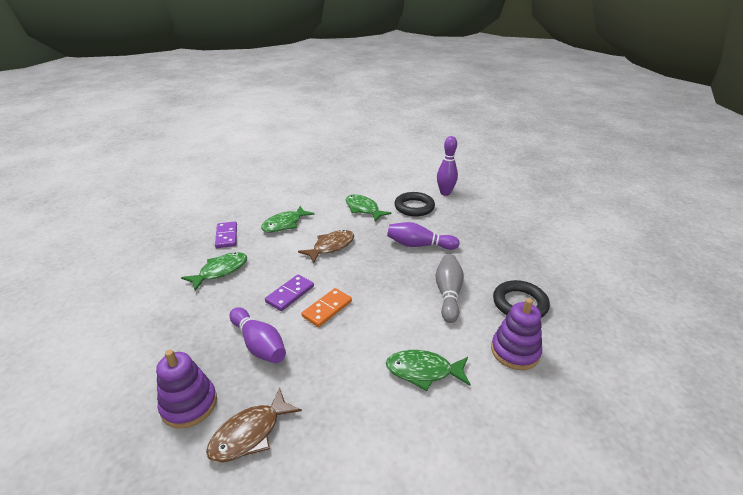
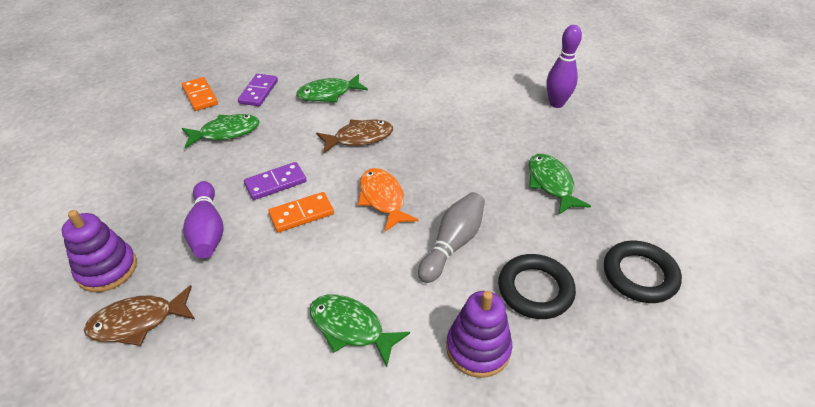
camera: 25 degrees right, 10 degrees up
green fish [346,195,391,221] -> green fish moved to [529,154,591,215]
purple bowling pin [387,222,460,250] -> none
black ring [394,192,435,217] -> black ring moved to [604,240,682,303]
none -> orange domino [182,77,218,111]
none -> orange fish [358,168,419,232]

